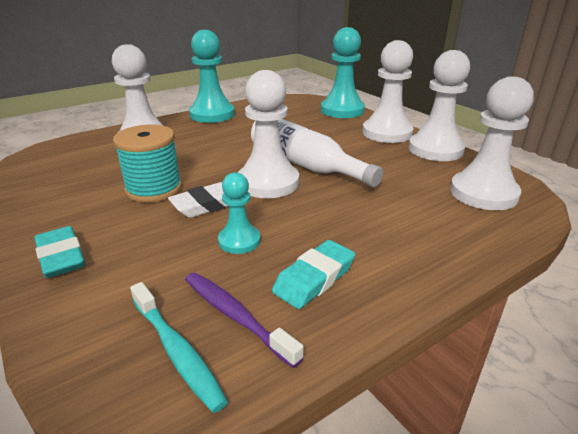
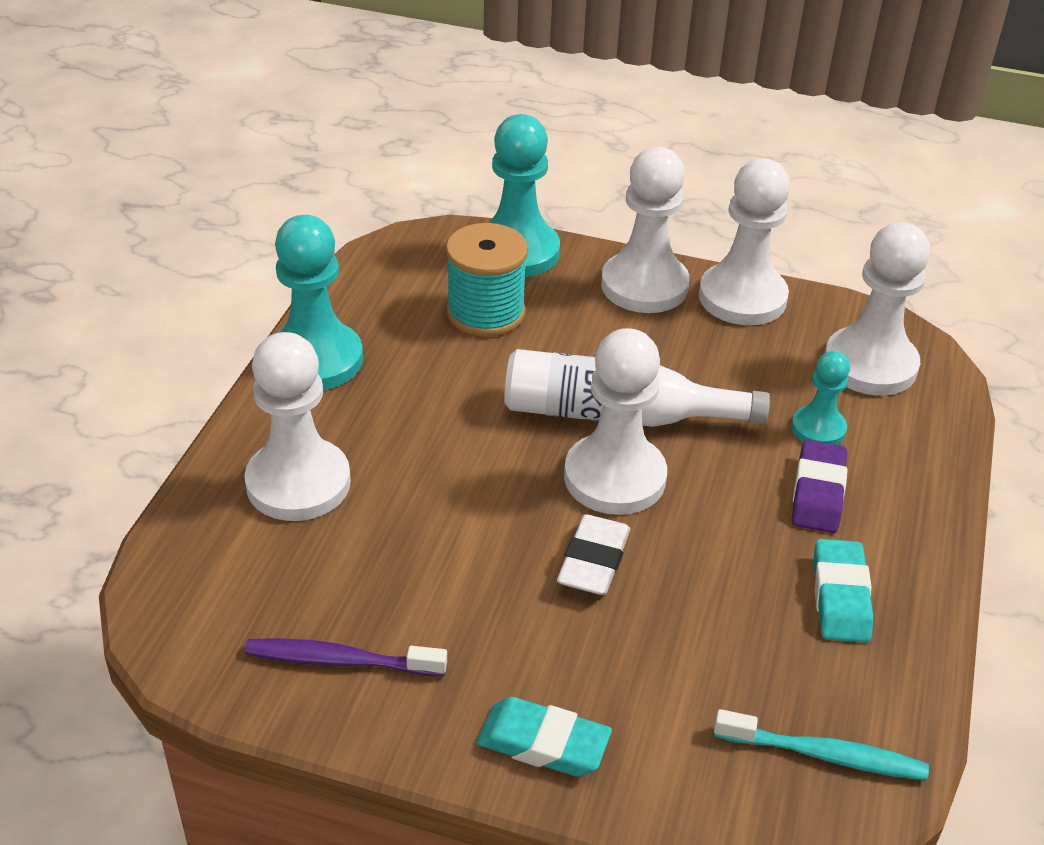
camera: 40 degrees left, 10 degrees up
turquoise spool [113,125,182,202] -> turquoise spool moved to [446,223,528,337]
purple toothbrush [185,273,304,368] -> purple toothbrush moved to [245,638,447,677]
turquoise pawn [218,172,260,254] -> turquoise pawn moved to [791,351,850,445]
none -> purple eraser [792,440,847,533]

